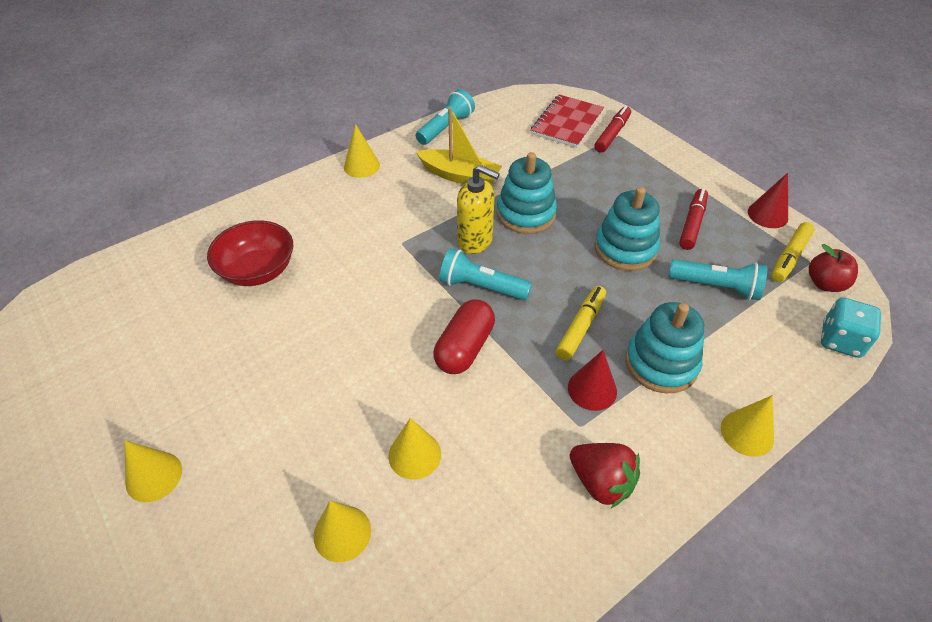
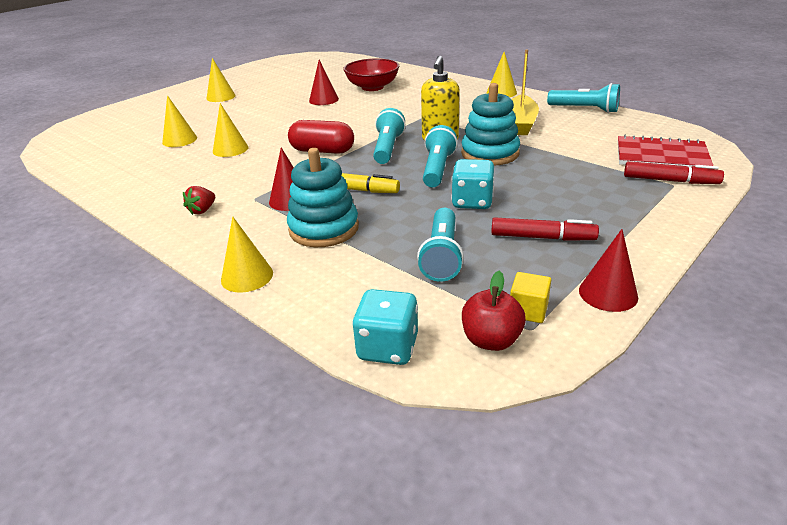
camera: 80 degrees right, 15 degrees down
red strawberry [570,443,640,509] -> red strawberry [183,186,215,215], size x0.60
turquoise stacking toy [594,187,660,271] -> turquoise dice [451,159,494,209]
yellow marker [771,222,815,282] -> yellow cube [510,272,551,323]
none -> red cone [309,60,339,105]
none -> turquoise flashlight [423,125,458,187]

